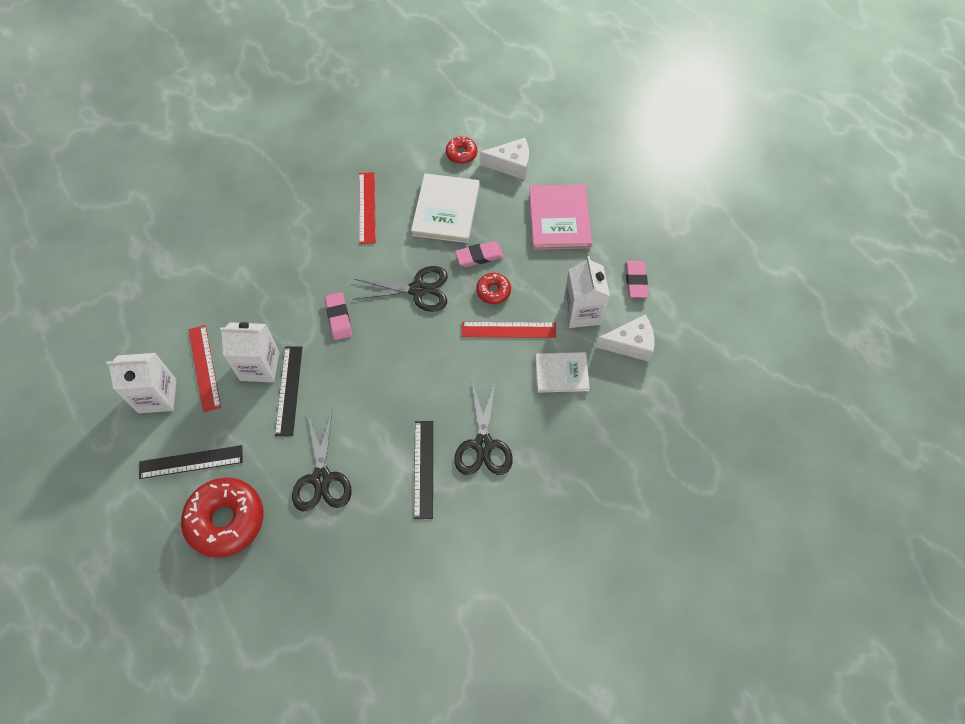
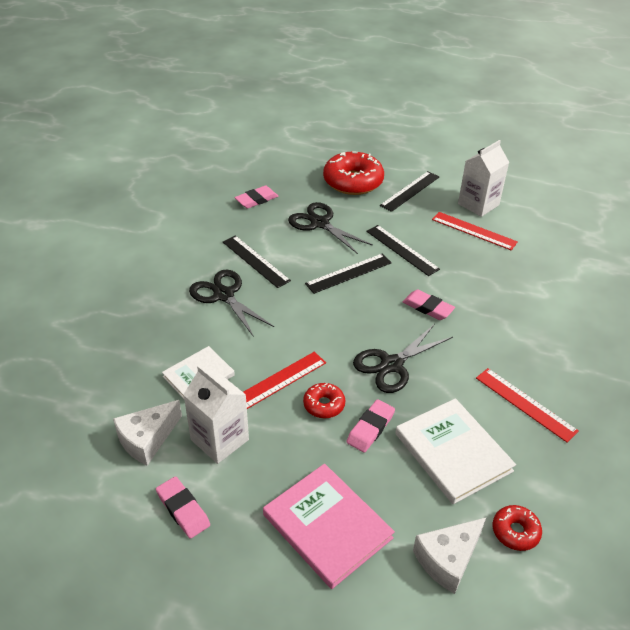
camera: 140 degrees right, 20 degrees down
white carton [220,322,280,382] -> none
none -> pink eraser [234,186,278,209]
none -> black ruler [305,254,392,294]

